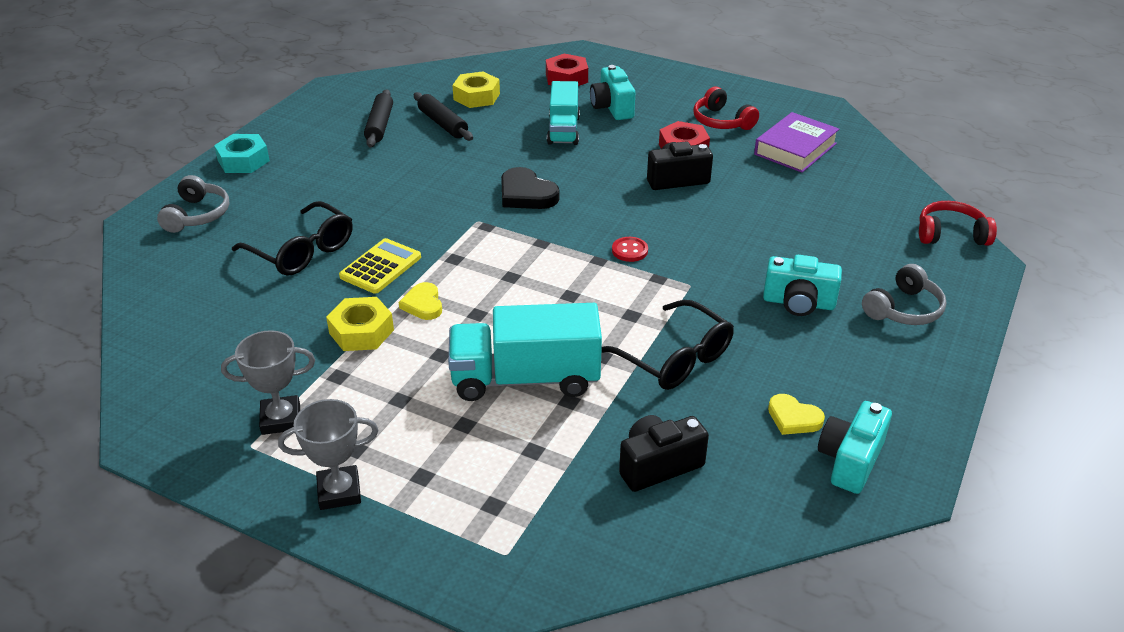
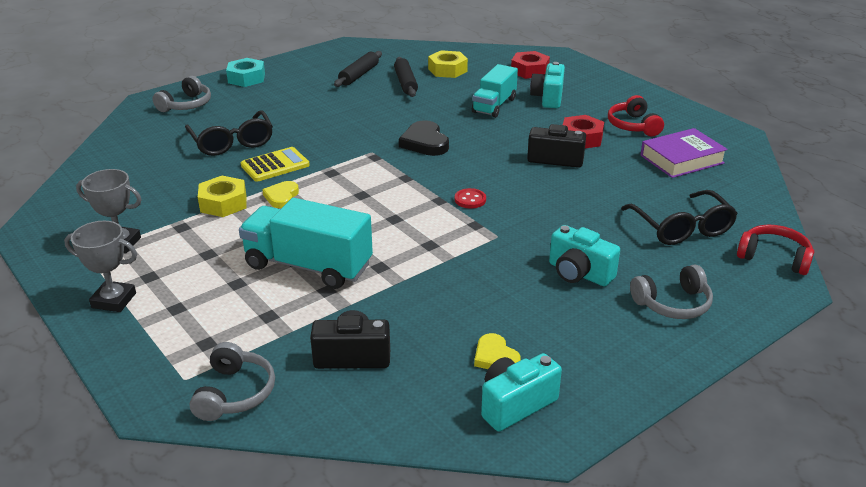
camera: 25 degrees right, 5 degrees down
black glasses [601,300,734,390] -> black glasses moved to [621,190,738,245]
none -> grey headphones [190,342,275,421]

